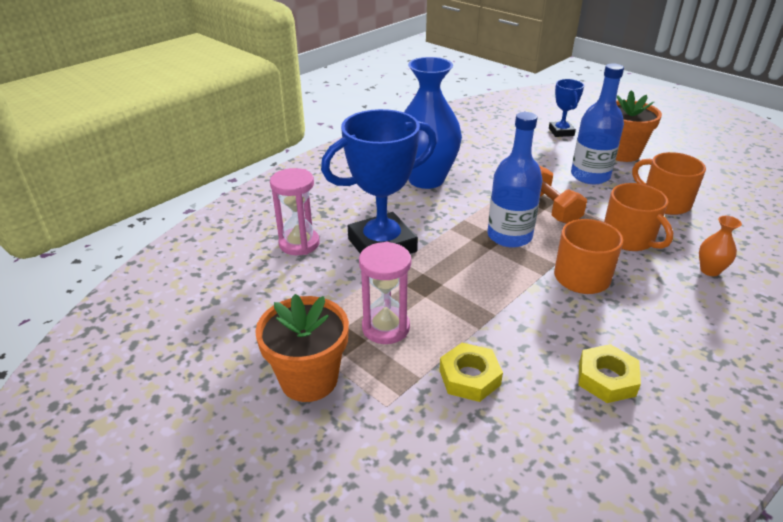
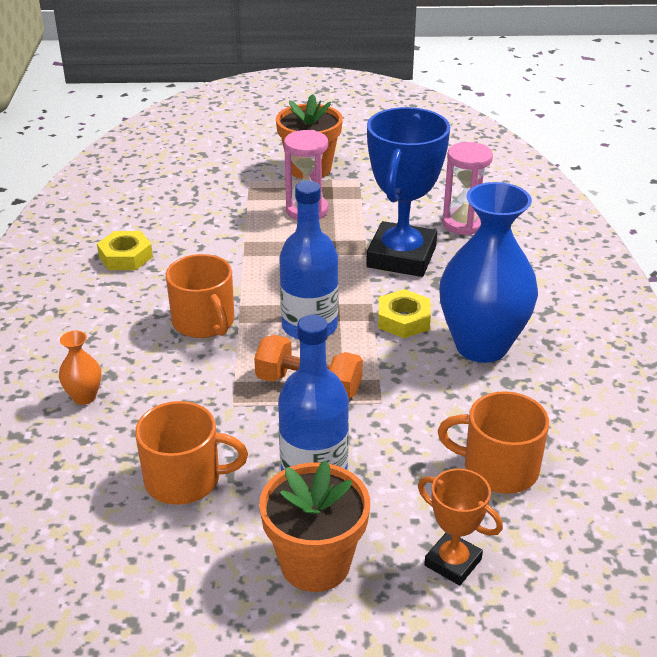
camera: 135 degrees right, 0 degrees up
yellow nut [439,343,503,402] -> yellow nut moved to [378,289,431,338]
blue trophy [549,79,584,137] -> orange trophy [418,469,503,585]
orange mug [604,183,673,251] -> orange mug moved to [438,391,549,494]

